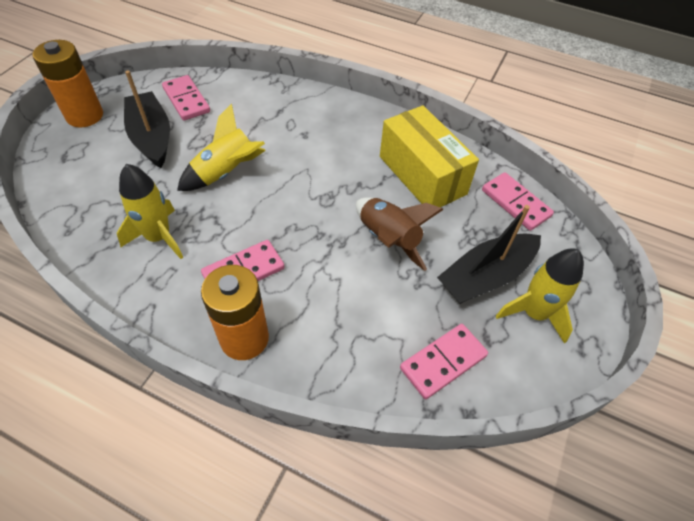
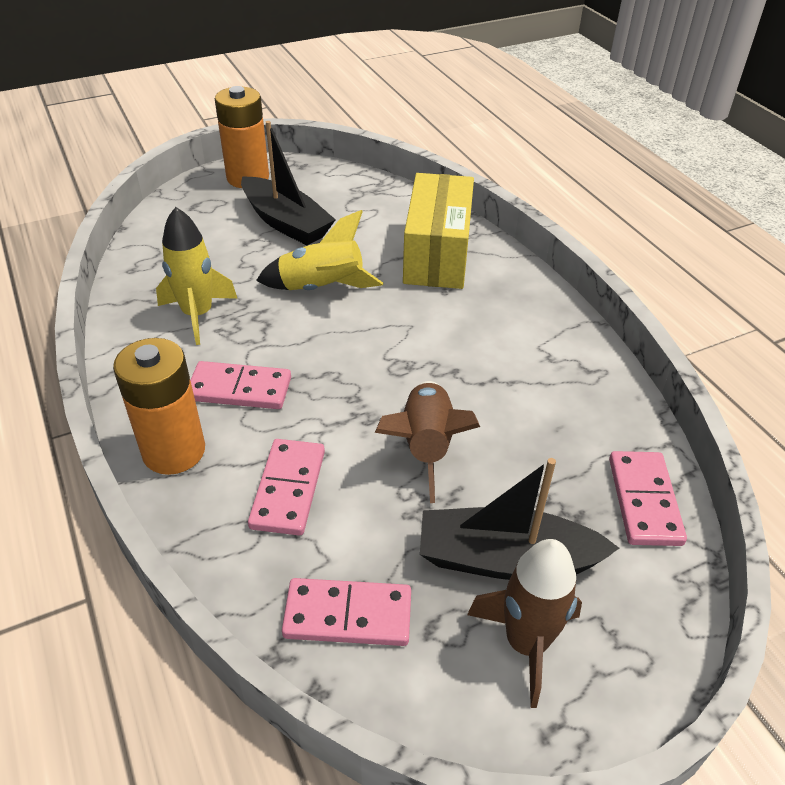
camera: 40 degrees right, 10 degrees down
black boat [124,71,170,168] -> black boat turned 120 degrees clockwise [241,121,336,245]
pink domino [162,75,210,121] -> pink domino moved to [248,439,325,536]
yellow box [380,105,479,207] -> yellow box moved to [403,173,474,289]
yellow rocket [496,248,584,344] -> brown rocket [467,539,582,708]

